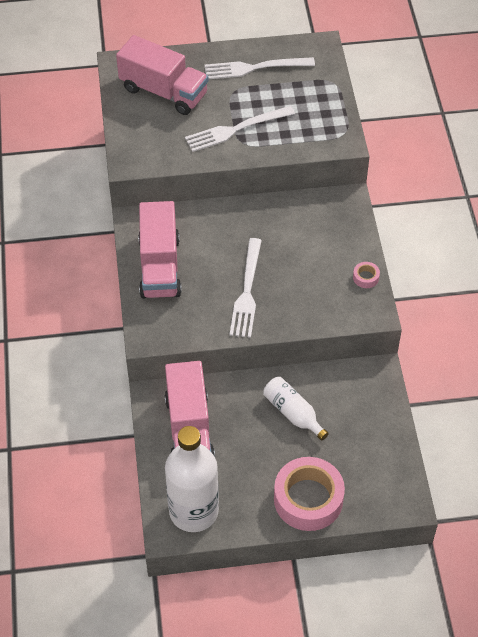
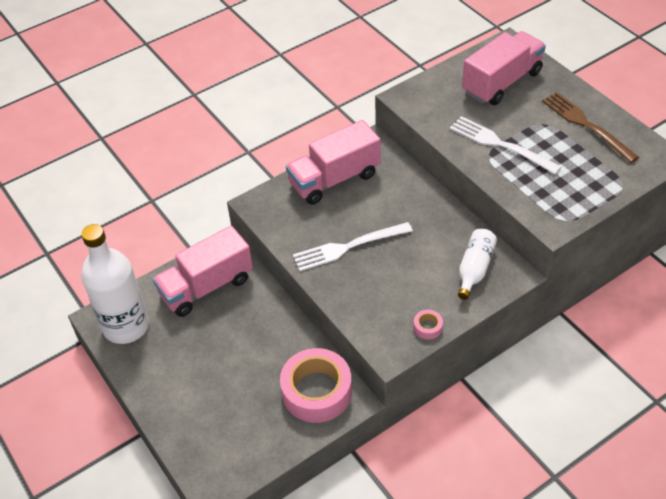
camera: 65 degrees right, 5 degrees down
pink truck [116,35,209,115] -> pink truck turned 135 degrees counterclockwise [462,31,546,105]
white fork [205,57,315,79] -> brown fork [542,92,639,163]
white bottle [263,377,329,441] -> white bottle moved to [458,229,497,300]
pink tape [274,457,345,531] -> pink tape moved to [280,348,352,423]

